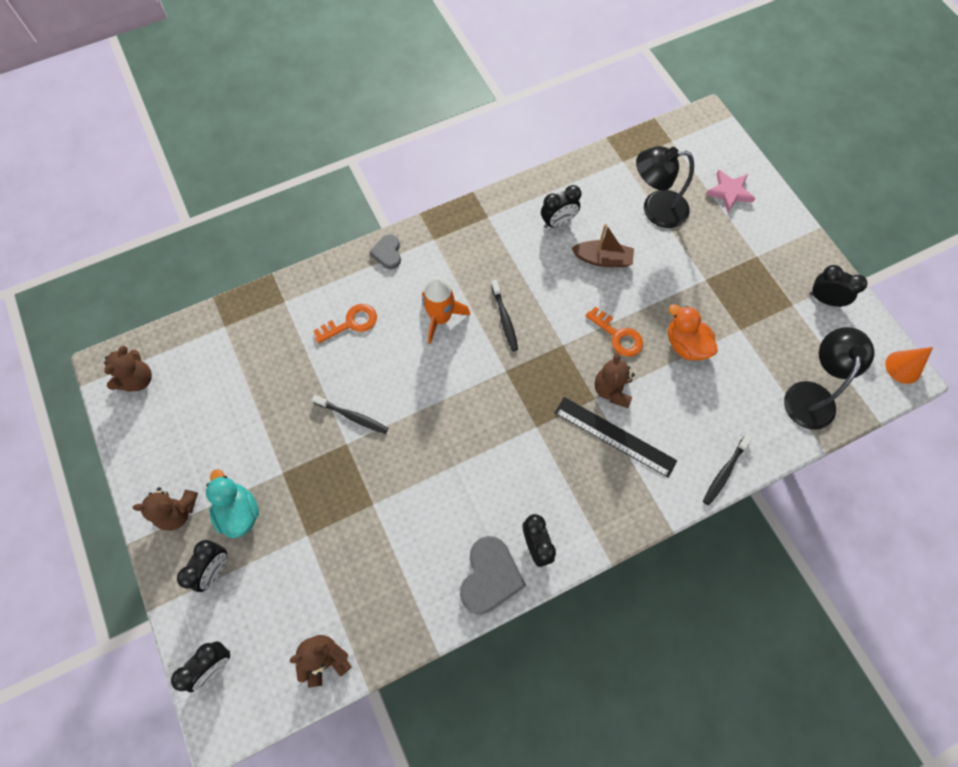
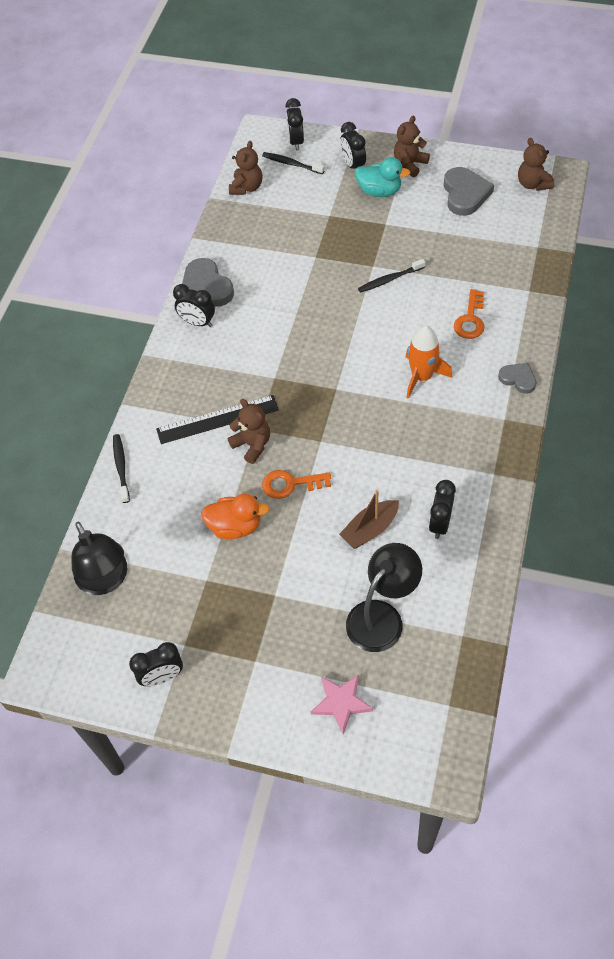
camera: 135 degrees right, 10 degrees down
black toothbrush [491,280,518,351] -> black toothbrush moved to [262,152,325,174]
orange cone [885,347,933,384] -> none
none -> grey heart [444,167,494,216]

